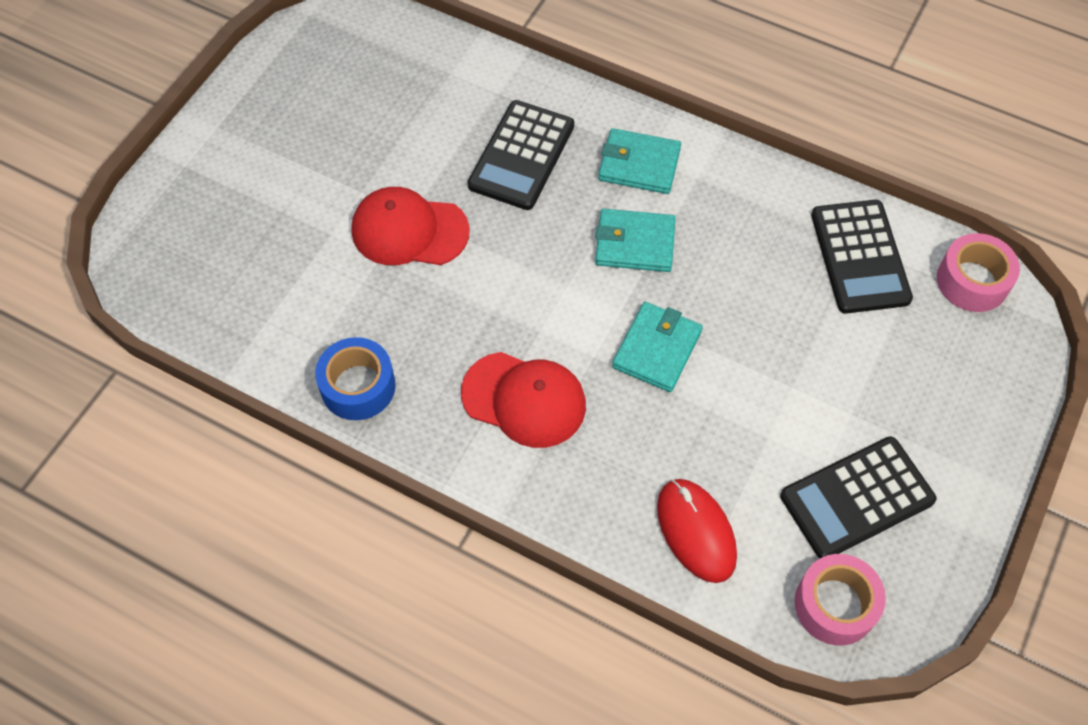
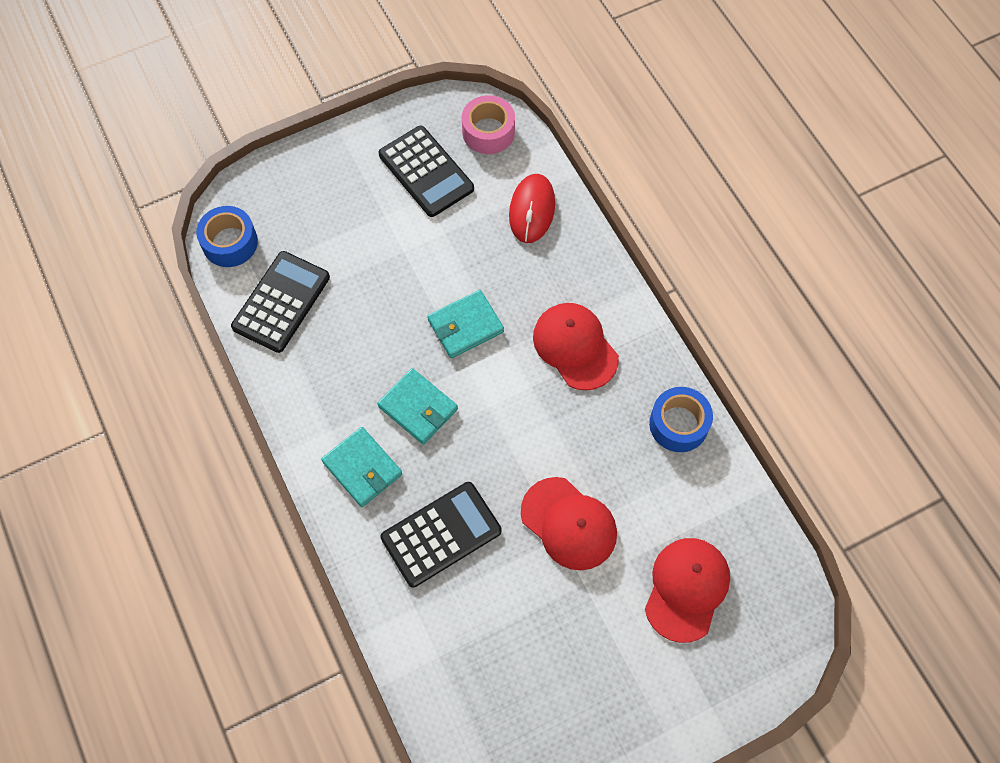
camera: 145 degrees left, 5 degrees up
black calculator [780,436,936,558] -> black calculator turned 45 degrees clockwise [379,126,474,217]
pink tape [937,233,1020,312] -> blue tape [196,206,258,267]
none -> red cap [645,538,730,643]

